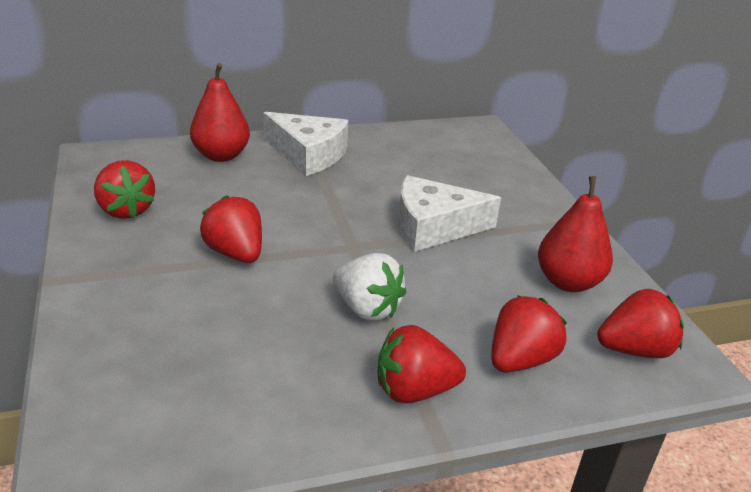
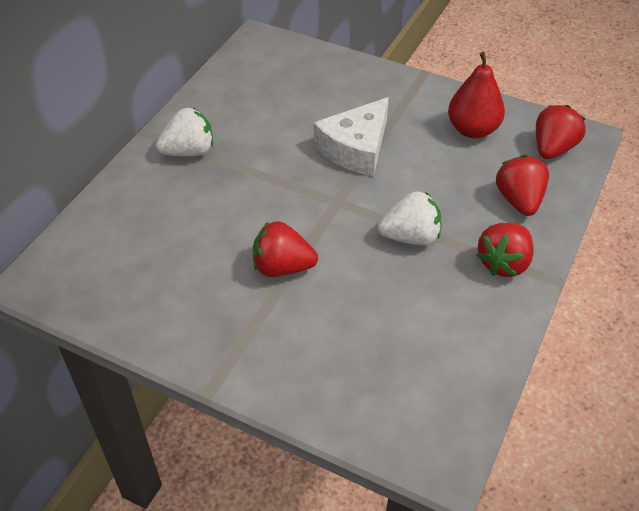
camera: 45 degrees left, 15 degrees up
red strawberry [94,160,155,219] -> none
red pear [190,63,250,162] -> none
white cheese [263,112,348,176] -> white strawberry [156,108,213,156]

